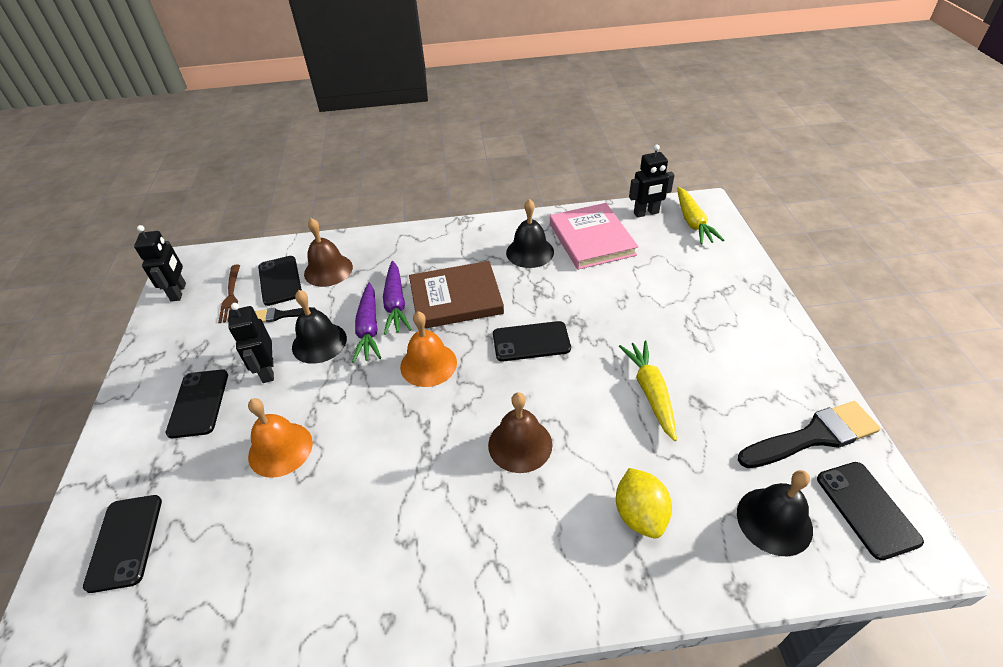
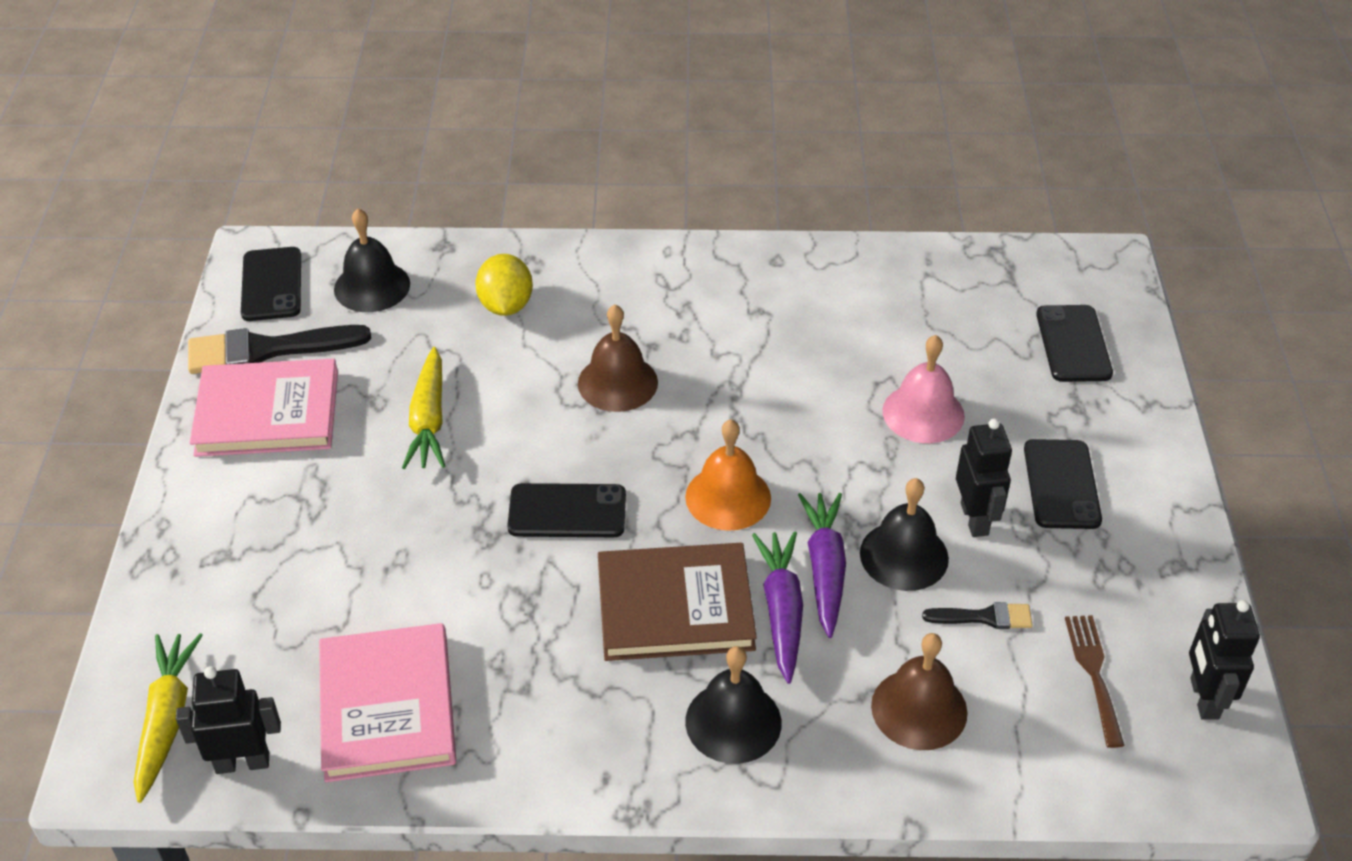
camera: 175 degrees left, 0 degrees up
orange bell [248,398,313,478] -> pink bell [882,335,965,443]
black phone [258,256,302,306] -> none
black bell [506,199,554,268] -> black bell moved to [685,646,782,764]
none -> pink book [190,359,338,457]

